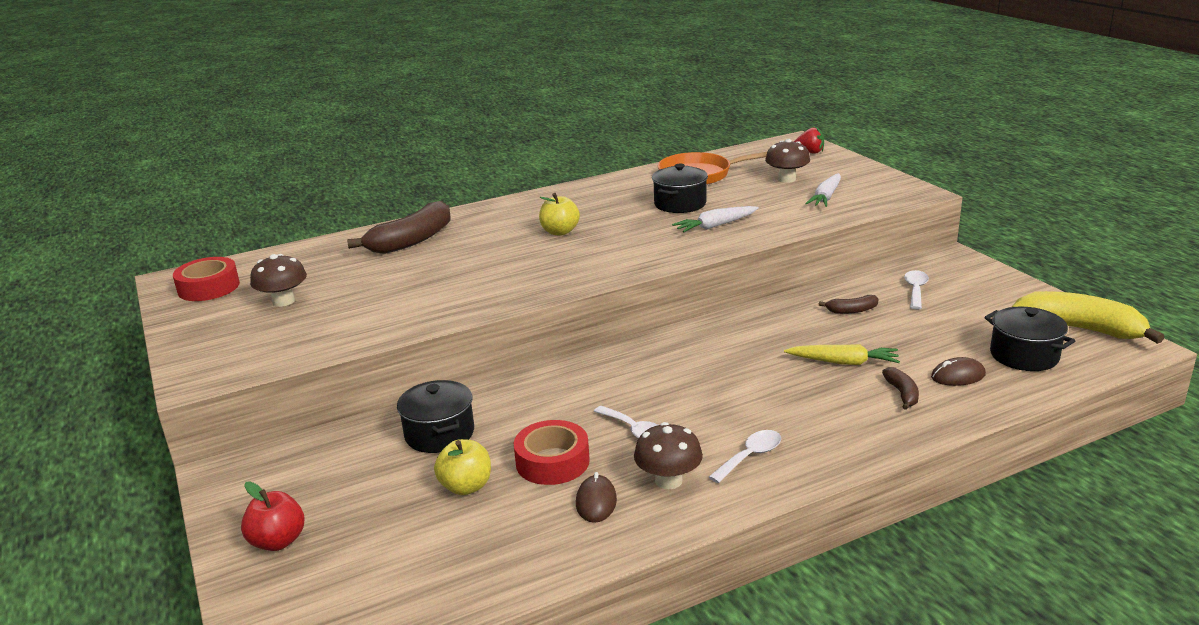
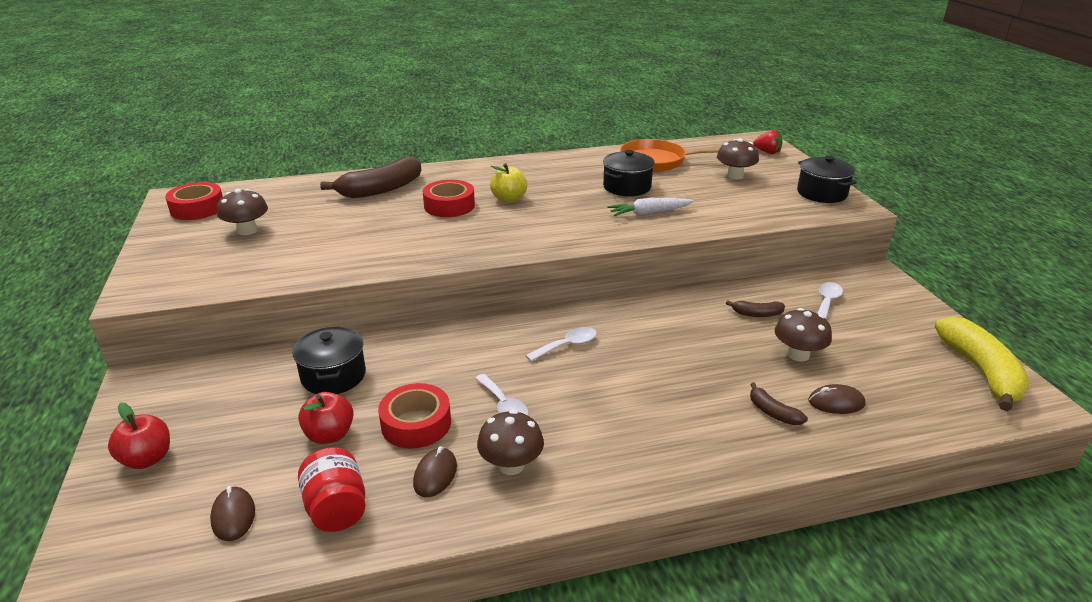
camera: 10 degrees right, 5 degrees up
yellow apple [434,439,491,495] -> red apple [298,392,354,444]
white spoon [709,430,781,483] -> white spoon moved to [525,327,597,361]
yellow carrot [784,344,900,365] -> none
white carrot [805,173,841,207] -> none
brown banana [882,367,919,410] -> brown banana turned 135 degrees clockwise [750,382,808,425]
black pot [984,306,1075,371] -> black pot moved to [797,156,857,203]
yellow banana [1012,291,1165,344] -> yellow banana turned 45 degrees clockwise [935,316,1030,411]
none -> brown mouse [210,486,255,541]
none -> red jar [298,447,366,532]
none -> red tape [423,180,475,217]
none -> brown mushroom [775,308,832,362]

